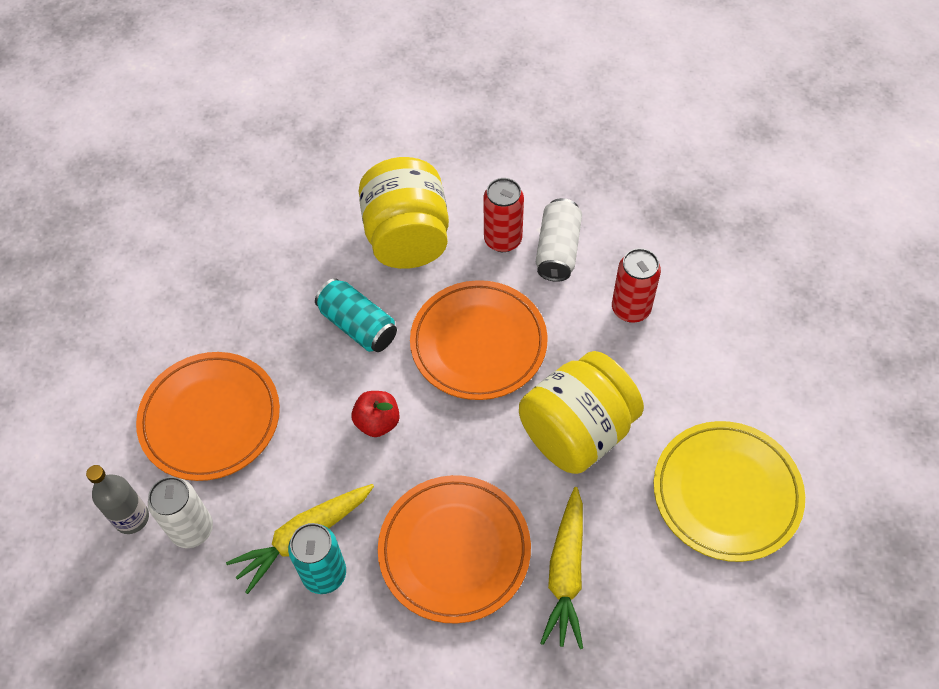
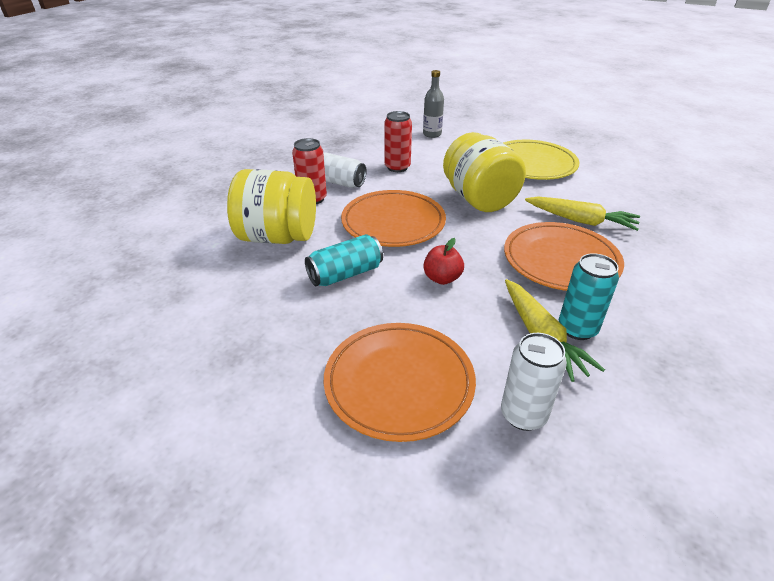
camera: 75 degrees left, 20 degrees down
grey bottle [86,465,149,534] -> grey bottle moved to [423,70,444,138]

